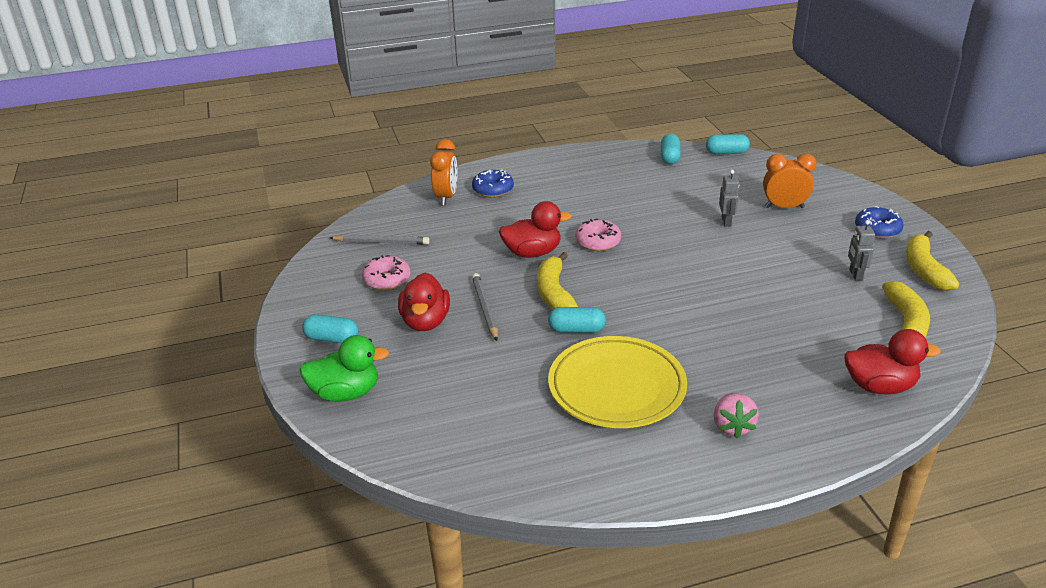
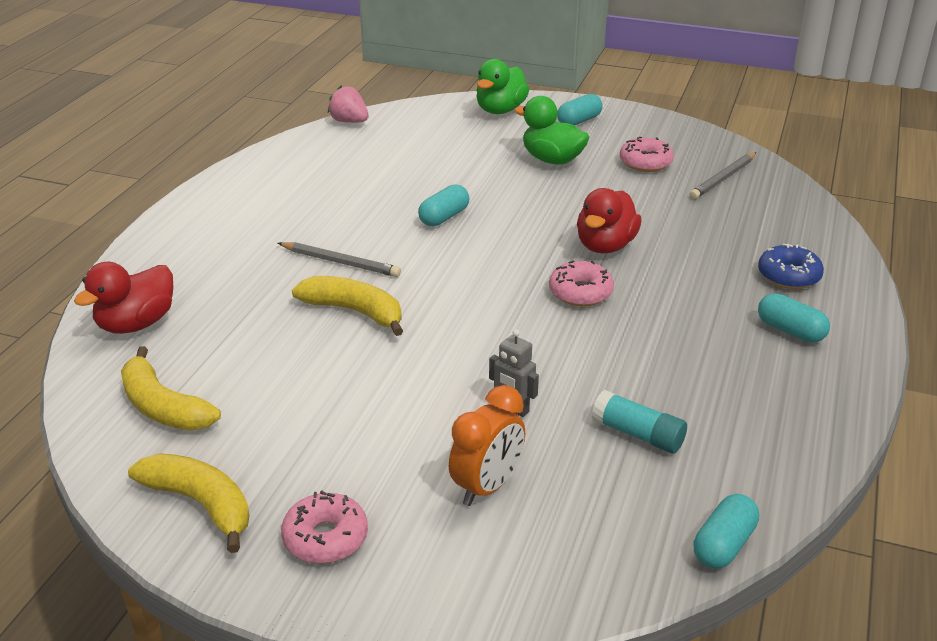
camera: 125 degrees right, 0 degrees up
red duck [398,273,450,331] -> green duck [515,96,589,165]
orange clock [430,139,458,206] -> none
grey pencil [472,273,498,341] -> grey pencil moved to [278,242,401,277]
yellow banana [537,252,578,309] -> yellow banana moved to [292,276,403,336]
yellow plate [548,336,687,428] -> none
turquoise capsule [661,134,681,164] -> turquoise capsule moved to [758,293,830,343]
pink strawberry [714,393,759,438] -> pink strawberry moved to [328,85,369,123]
grey robot [848,220,875,281] -> none
blue donut [855,206,903,239] -> pink donut [281,491,368,563]
none -> turquoise glue stick [592,390,687,453]

